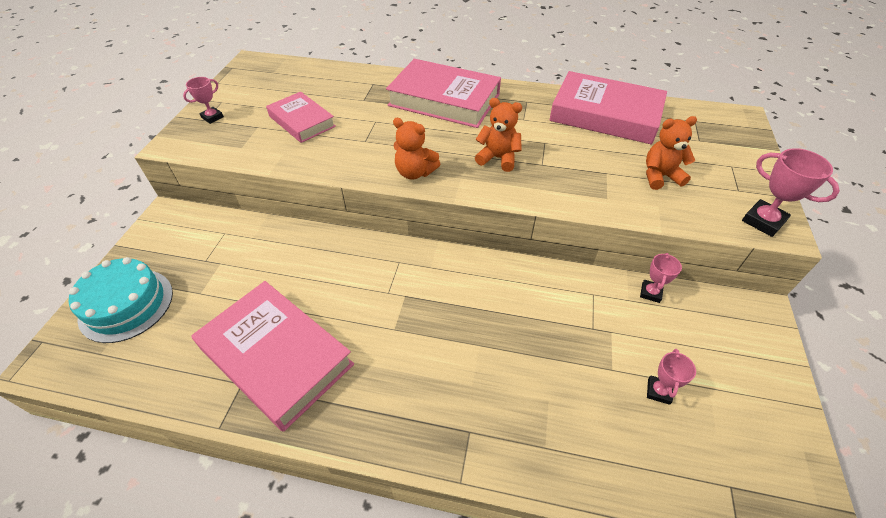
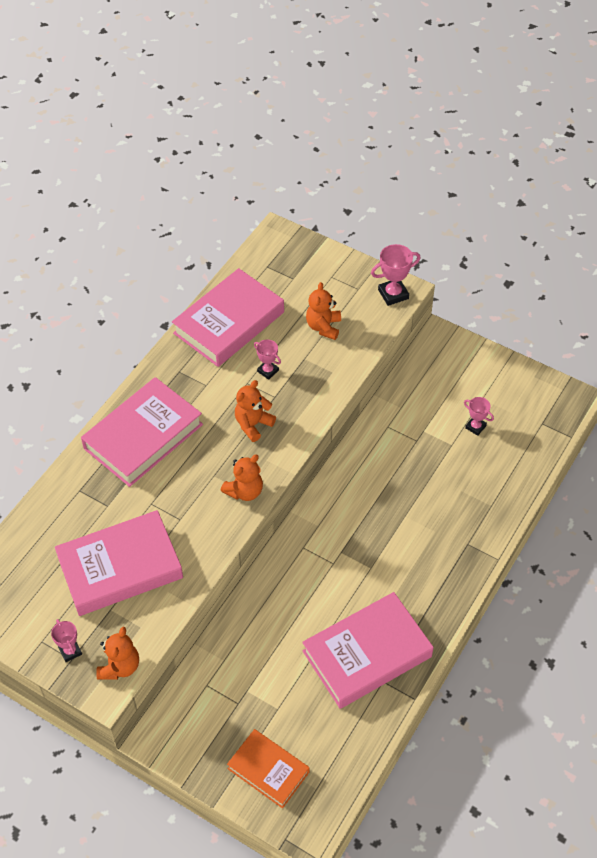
camera: 70 degrees left, 5 degrees up
turquoise cake [69,257,173,343] -> orange book [227,729,309,808]
pink book [266,92,336,143] -> pink book [55,510,183,616], size x1.67
pink trophy [640,253,682,303] -> pink trophy moved to [254,340,281,380]
none -> orange teddy bear [96,627,139,680]

